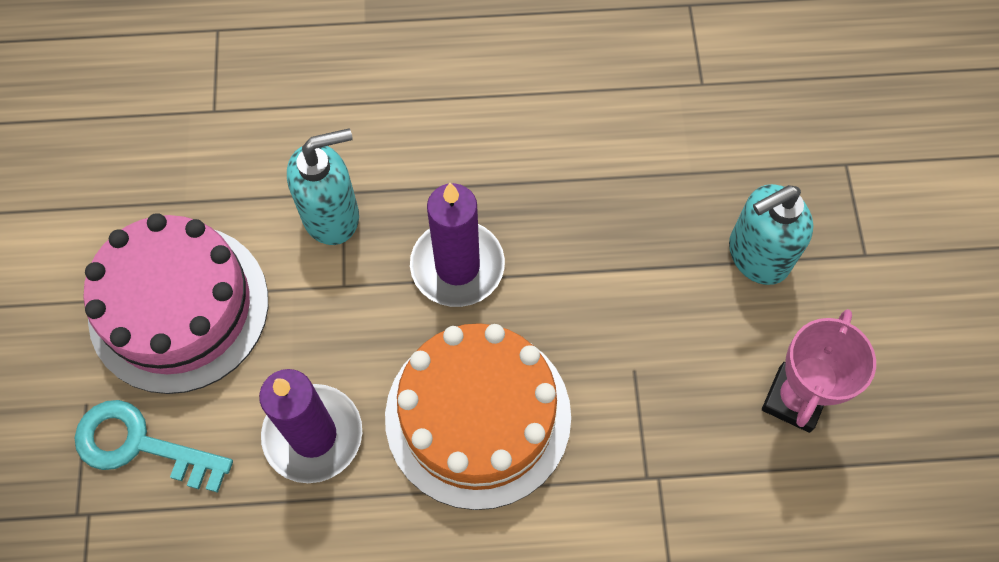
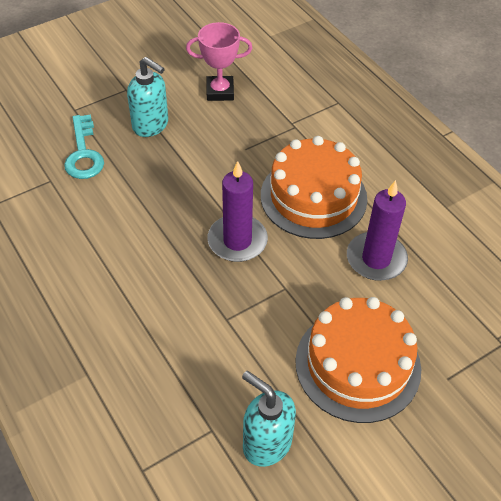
camera: 120 degrees left, 15 degrees down
turquoise key [75,400,233,493] -> turquoise key moved to [64,114,104,179]
pink cake [83,213,268,394] -> orange cake [295,297,421,423]
turquoise soap dispenser [287,128,359,245] -> turquoise soap dispenser moved to [242,371,296,467]

